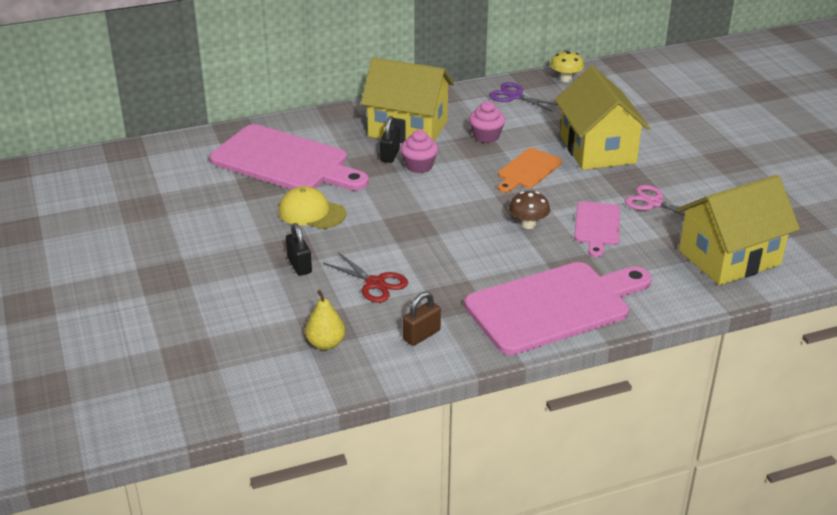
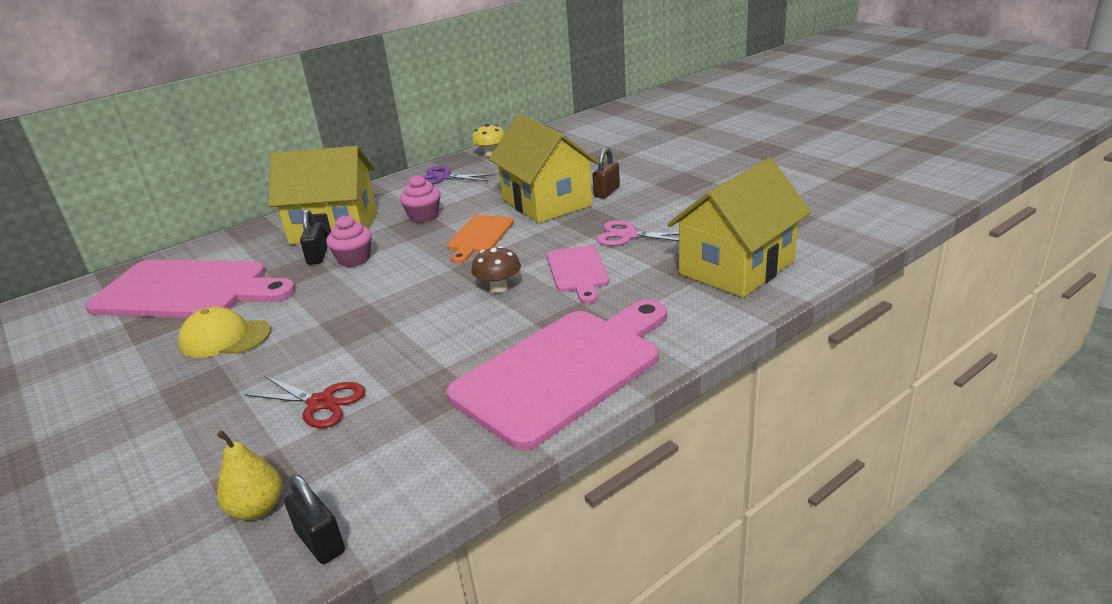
camera: 15 degrees left, 5 degrees down
black padlock [286,223,312,276] -> black padlock moved to [284,475,345,564]
brown padlock [403,292,441,346] -> brown padlock moved to [592,148,620,198]

